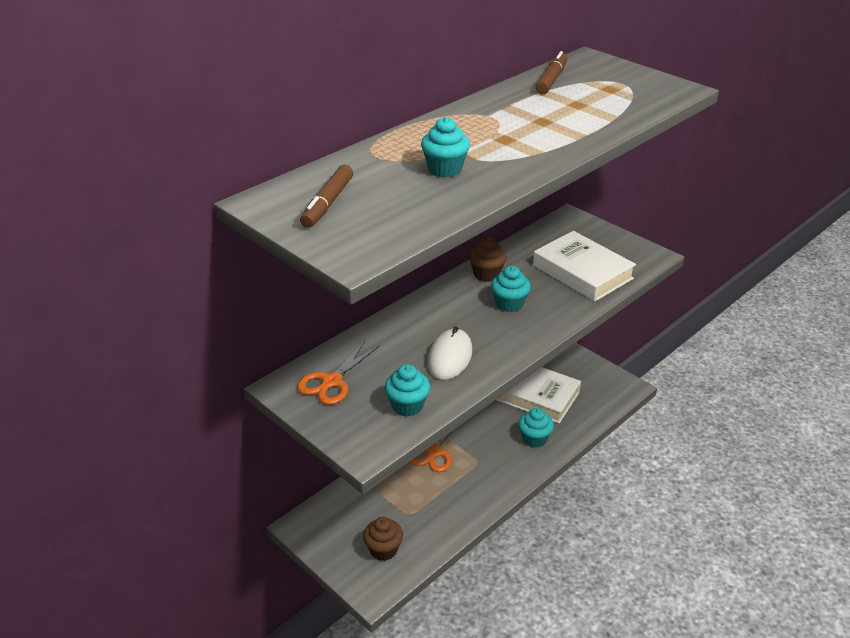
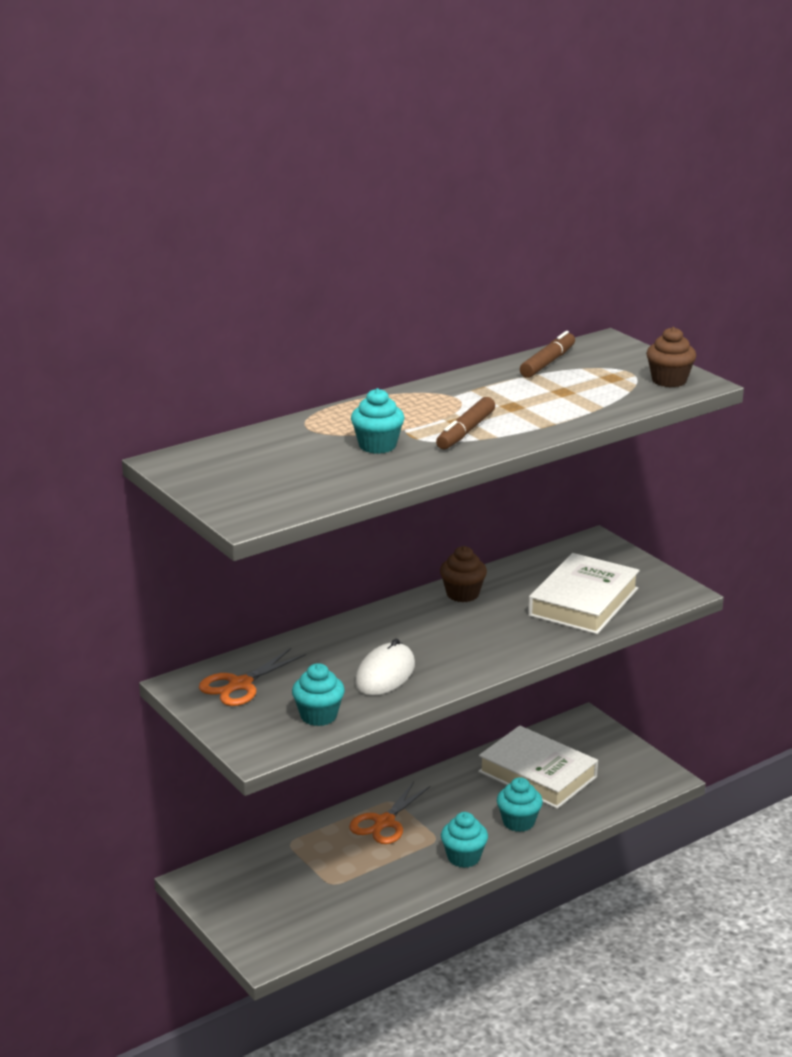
camera: 10 degrees right, 10 degrees down
brown marker [300,165,353,228] -> brown marker moved to [436,397,495,449]
brown cupcake [363,517,403,561] -> brown cupcake moved to [646,327,696,387]
turquoise cupcake [491,266,531,312] -> turquoise cupcake moved to [441,812,488,868]
white book [533,231,636,302] -> white book turned 60 degrees clockwise [528,553,640,634]

